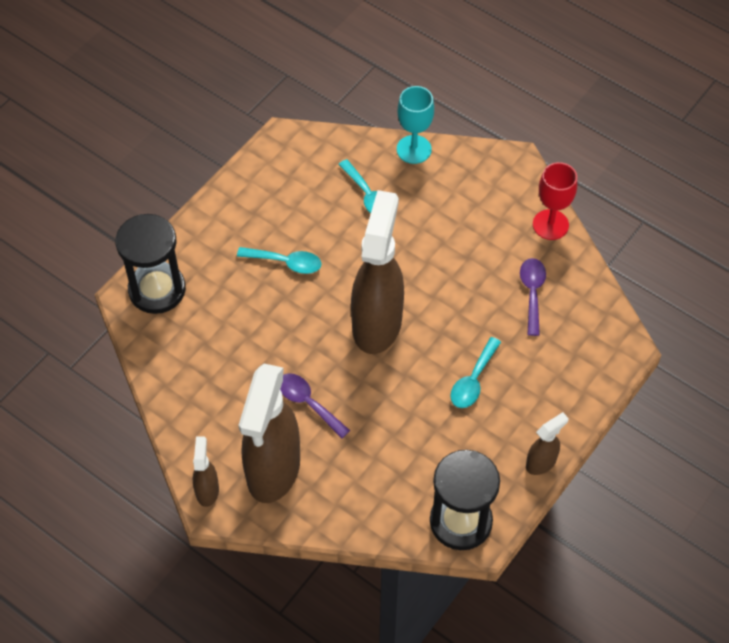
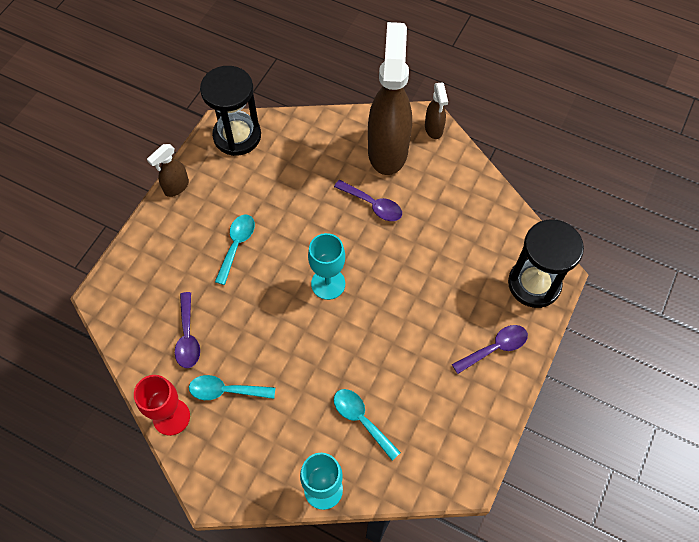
camera: 170 degrees right, 5 degrees up
turquoise spoon [237,247,321,274] -> turquoise spoon moved to [189,375,275,400]
brown spray bottle [351,190,404,354] -> turquoise goblet [308,233,345,300]
none -> purple spoon [452,325,528,374]

